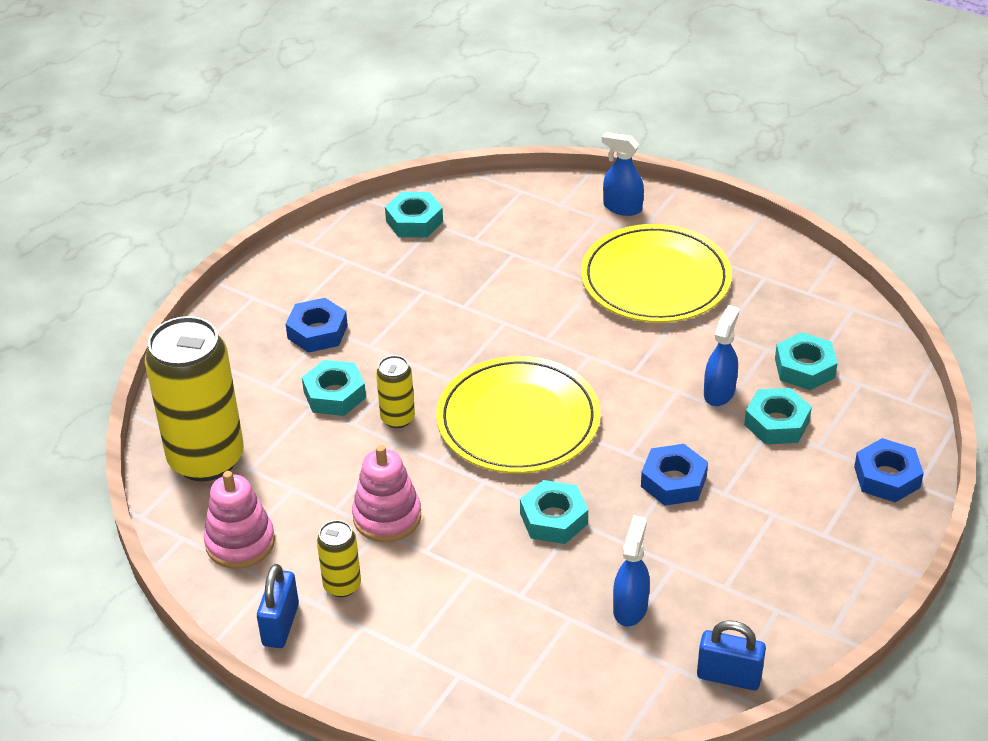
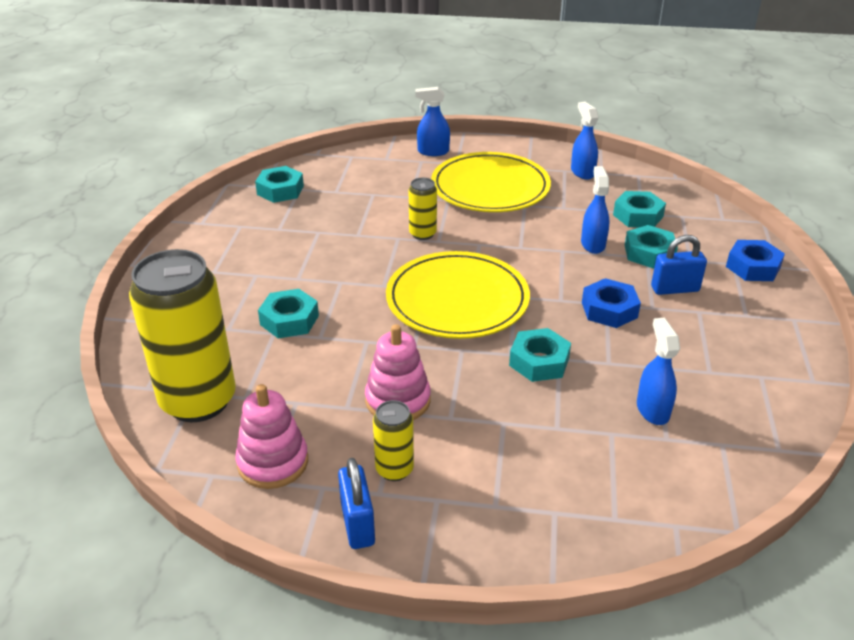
camera: 25 degrees left, 5 degrees down
blue nut [286,298,348,353] -> none
yellow can [376,355,415,428] -> yellow can moved to [409,178,437,240]
blue padlock [697,620,766,690] -> blue padlock moved to [651,235,707,295]
none -> blue spray bottle [571,102,599,179]

